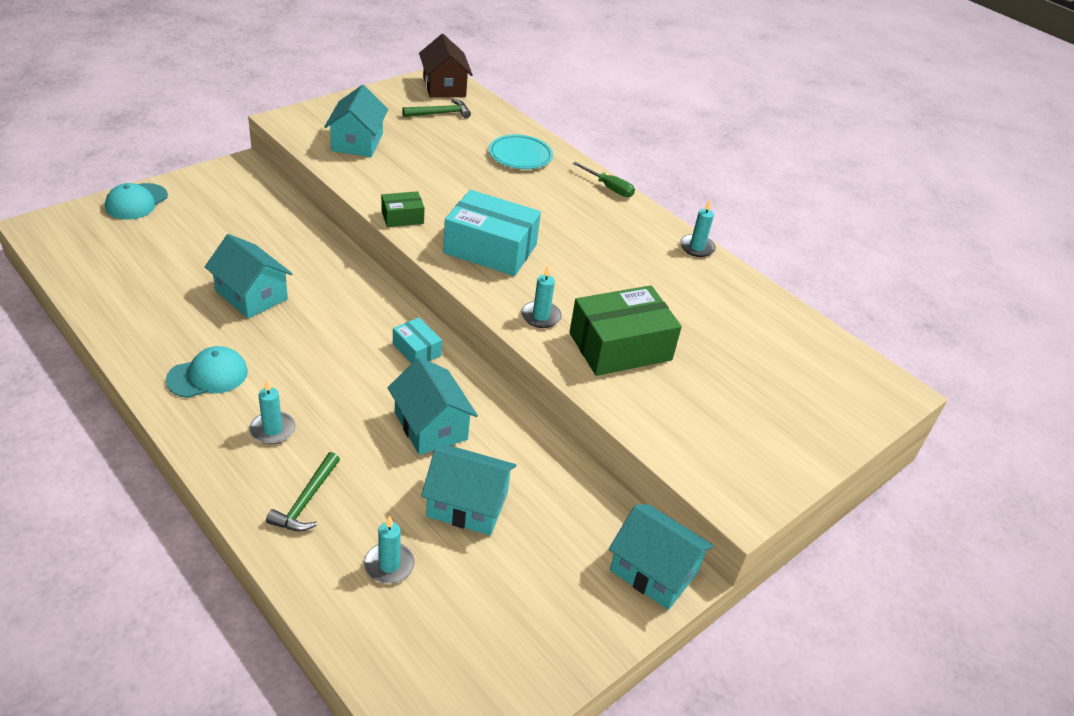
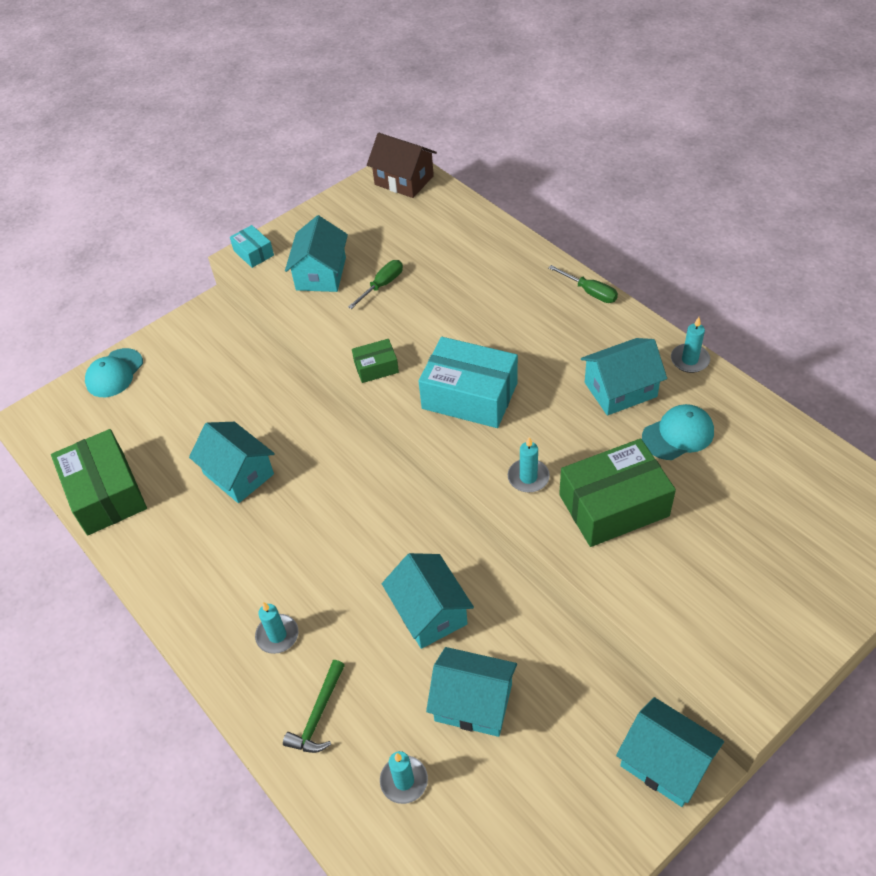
camera: 10 degrees right, 10 degrees up
turquoise cap [166,346,248,398] -> turquoise cap moved to [642,404,714,460]
turquoise box [393,317,442,363] -> turquoise box moved to [230,225,274,268]
green hammer [402,99,471,118] -> none
brown house [419,34,473,97] -> brown house turned 45 degrees counterclockwise [367,133,437,198]
turquoise plate [489,134,553,169] -> none
none -> green box [51,429,147,535]
none -> green screwdriver [348,260,403,309]
none -> turquoise house [581,338,667,416]

